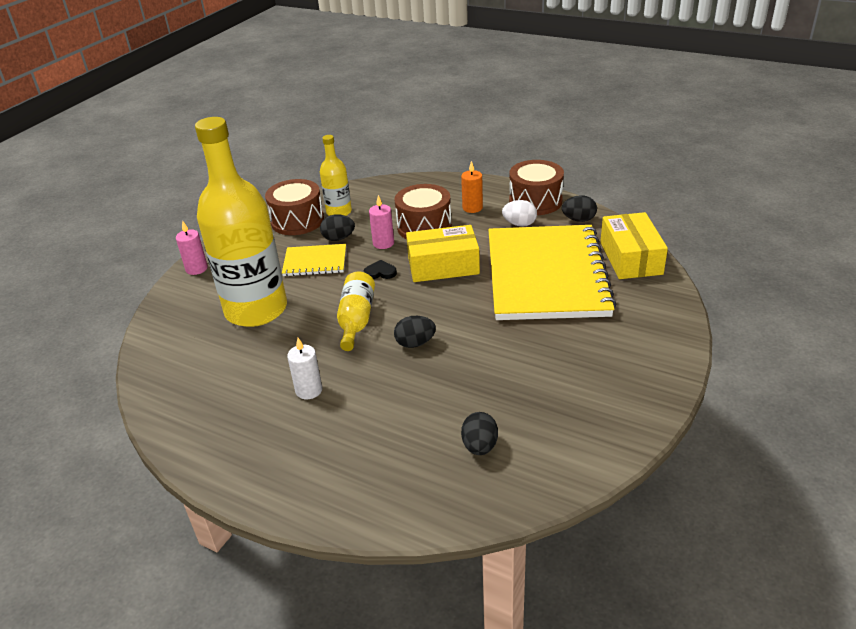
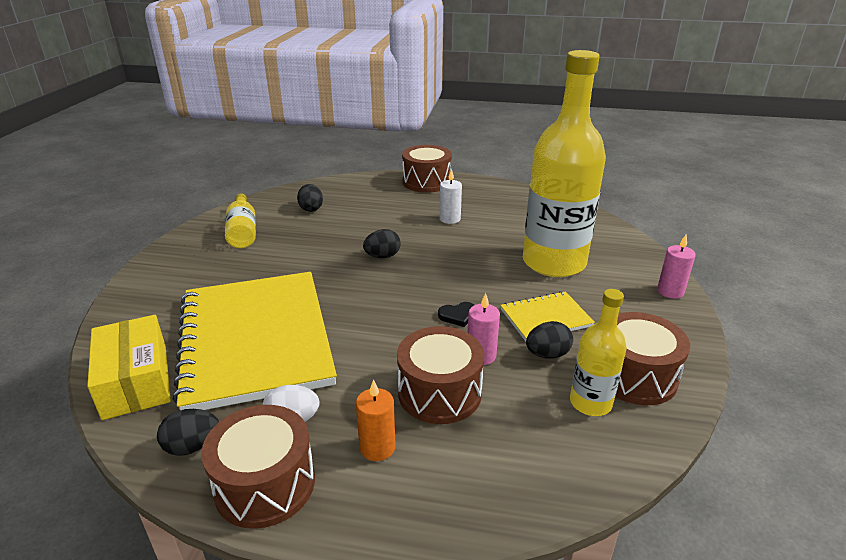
camera: 160 degrees right, 5 degrees down
yellow bottle [337,272,375,351] -> yellow bottle moved to [225,193,256,248]
yellow box [406,225,480,282] -> none
none -> brown drum [402,145,452,193]

